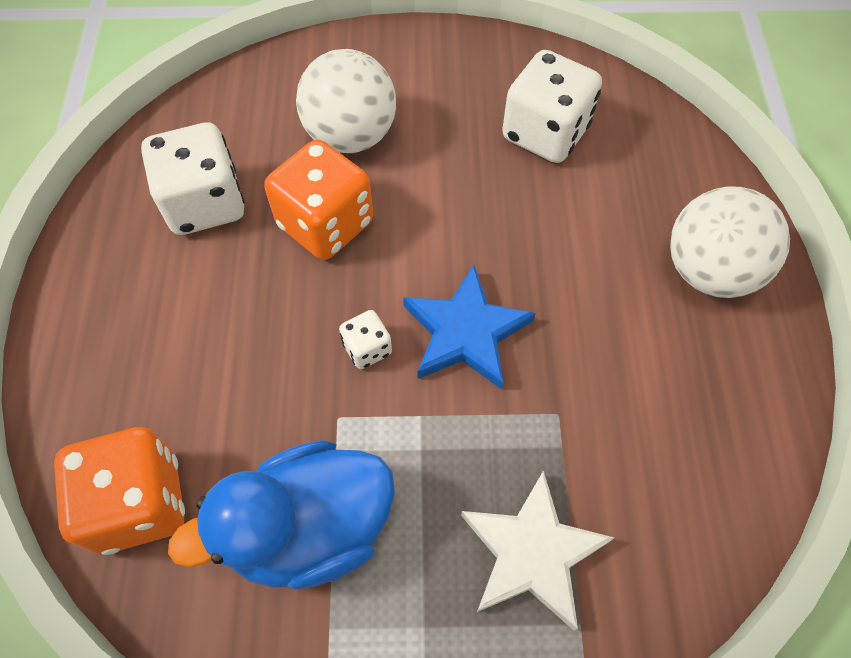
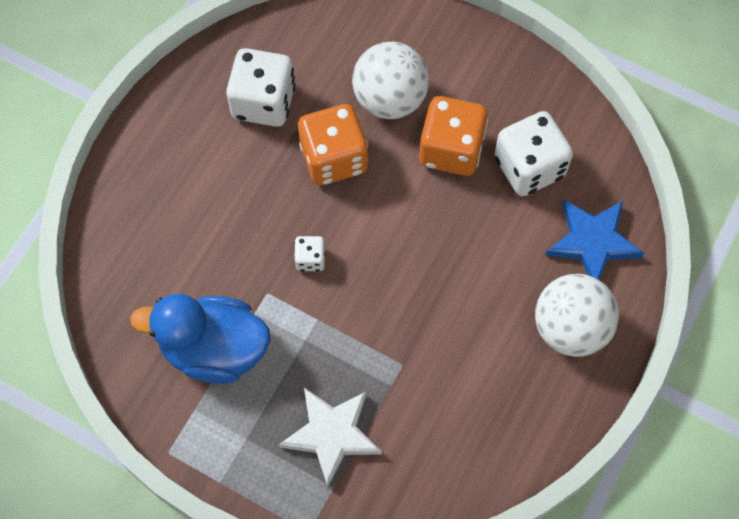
camera: 30 degrees right, 5 degrees up
orange dice [54,427,185,555] -> orange dice moved to [419,96,488,176]
blue star [403,265,536,390] -> blue star moved to [545,199,644,280]

